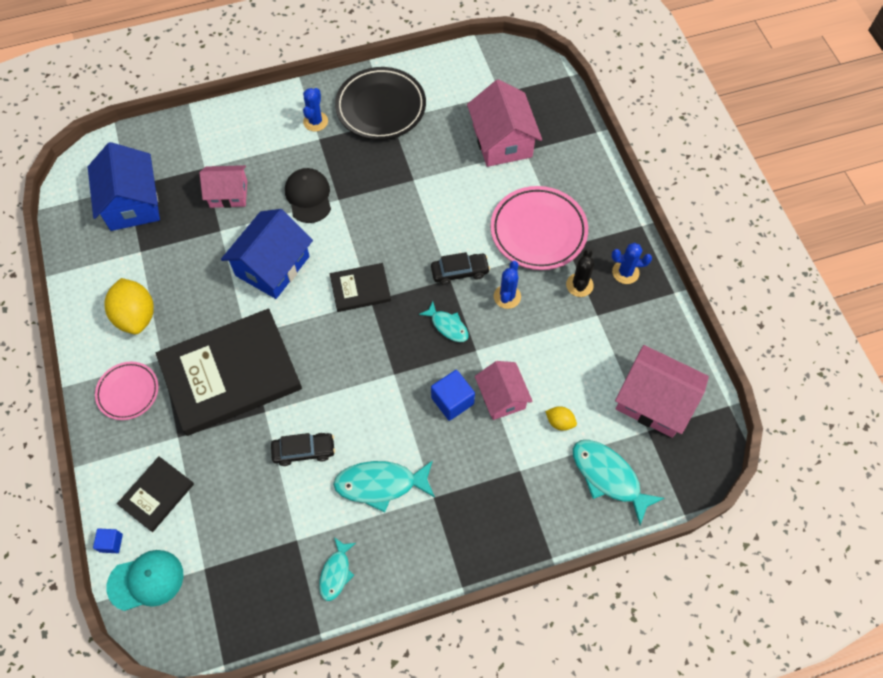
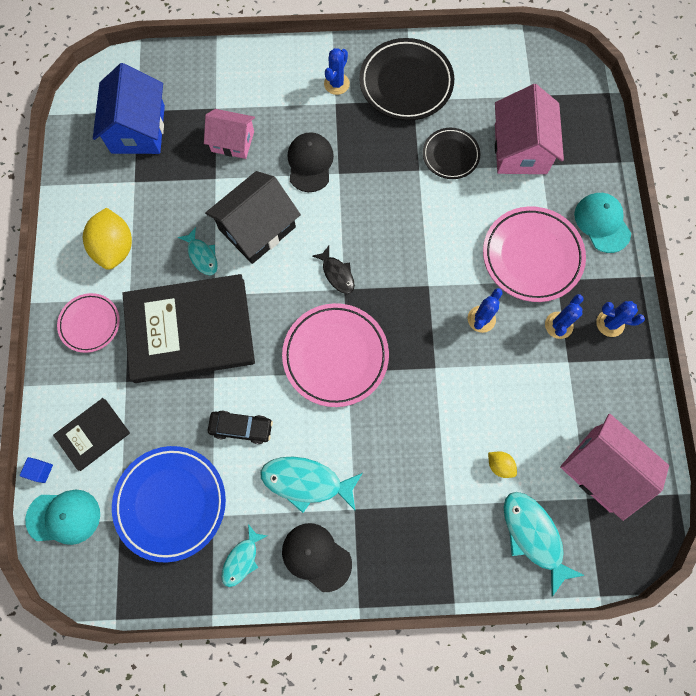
camera: 15 degrees right, 10 degrees up
blue house [221,209,313,299] -> black house [205,171,301,264]
black book [330,263,391,312] -> black fish [313,246,355,294]
turquoise fish [419,301,469,342] -> turquoise fish moved to [178,227,218,275]
black car [431,252,490,285] -> none
blue cube [431,370,475,421] -> none
pink house [475,361,533,420] -> none
black cactus [566,249,594,297] -> blue cactus [545,294,583,339]
none -> blue plate [112,446,226,562]
none -> pink plate [282,303,389,407]
none -> black cap [282,523,352,592]
none -> black plate [423,128,480,179]
none -> turquoise cap [574,193,631,253]

